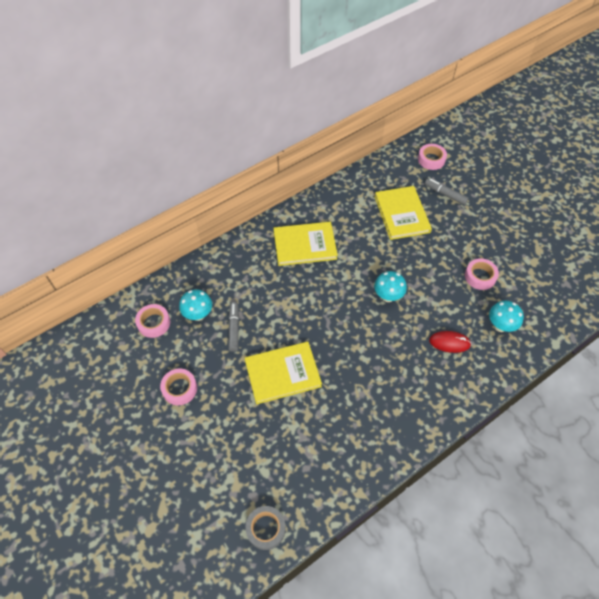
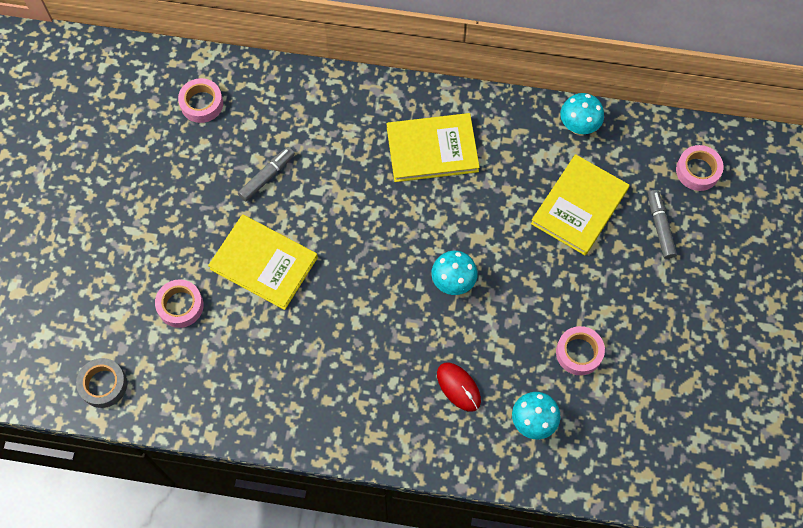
camera: 45 degrees right, 10 degrees up
pink tape [160,368,197,405] -> pink tape moved to [155,279,204,328]
turquoise mushroom [179,289,212,321] -> turquoise mushroom moved to [560,93,604,135]
yellow book [274,222,338,266] -> yellow book turned 45 degrees counterclockwise [387,113,480,182]

